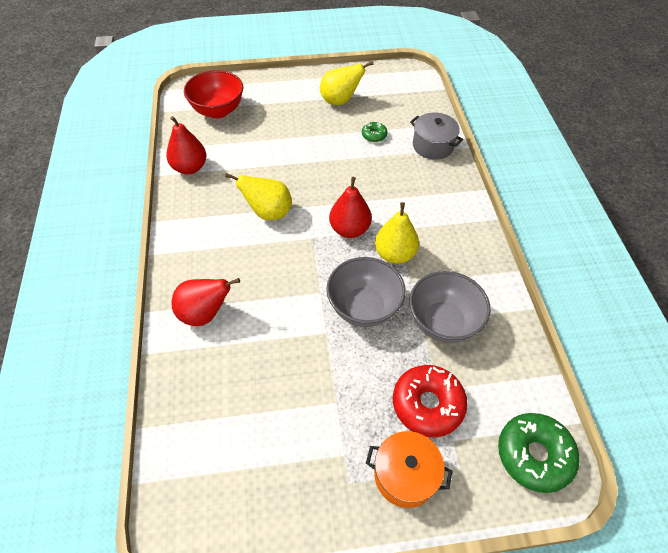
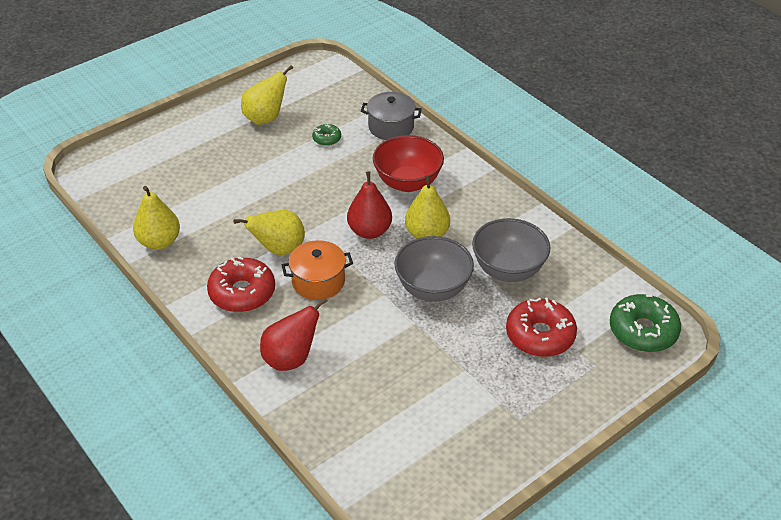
camera: 30 degrees left, 10 degrees down
red pear [166,116,206,174] -> yellow pear [133,186,180,250]
red bowl [184,70,243,118] -> red bowl moved to [373,135,444,192]
orange pot [366,431,452,508] -> orange pot moved to [282,240,353,300]
none -> red donut [207,256,275,312]

